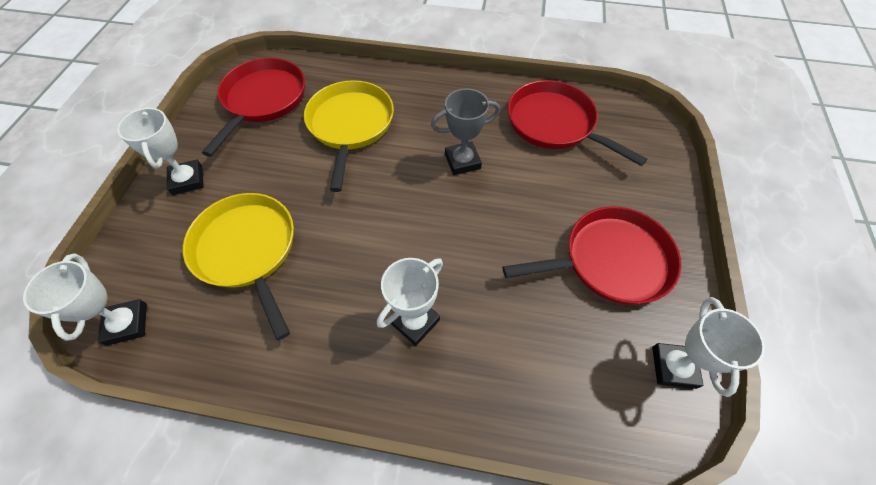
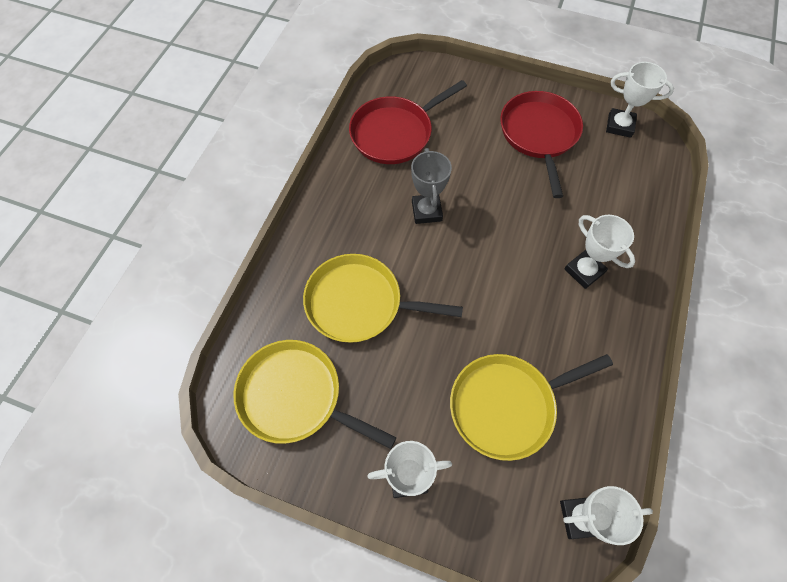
camera: 80 degrees left, 5 degrees up
red pan [202,58,305,157] -> yellow pan [234,340,396,449]

